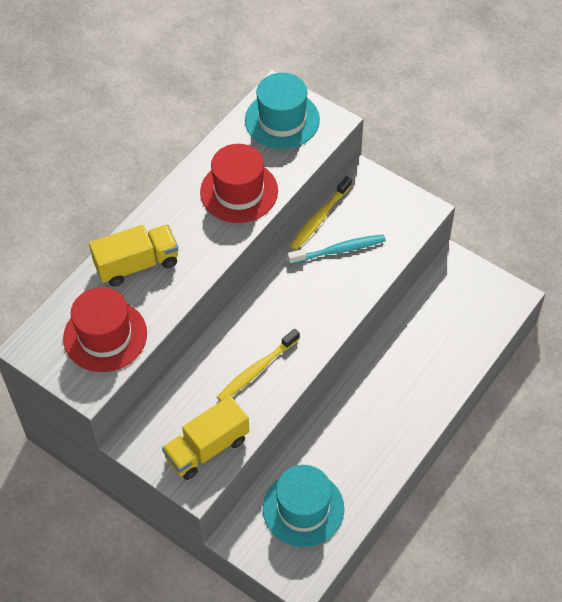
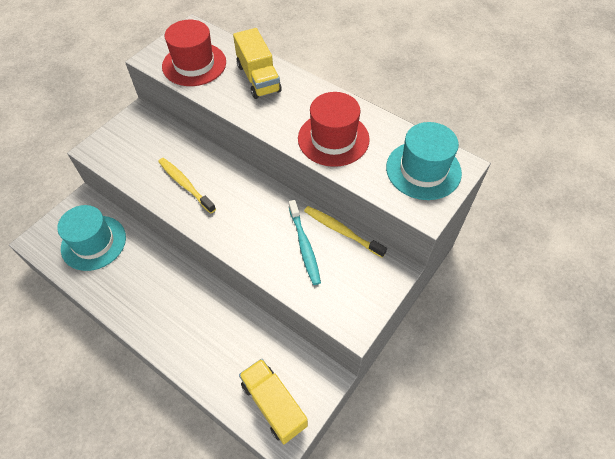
camera: 90 degrees right, 0 degrees up
yellow truck [162,396,249,480] -> yellow truck moved to [239,358,308,444]

